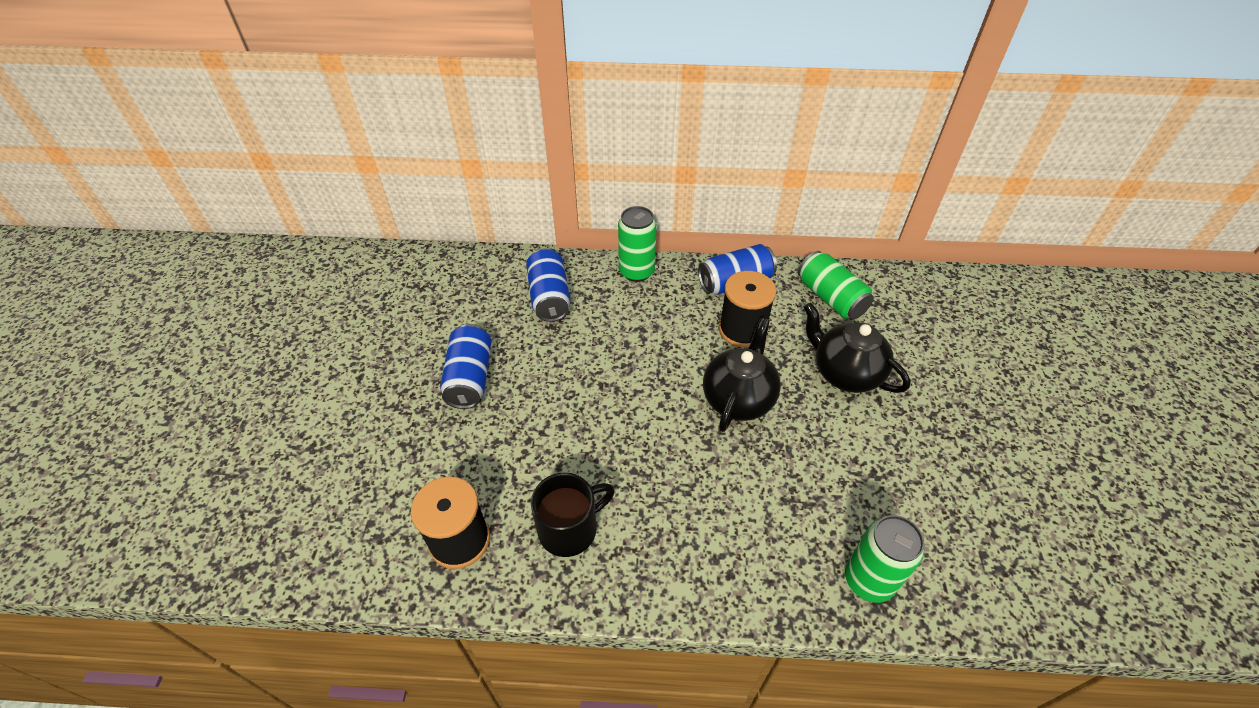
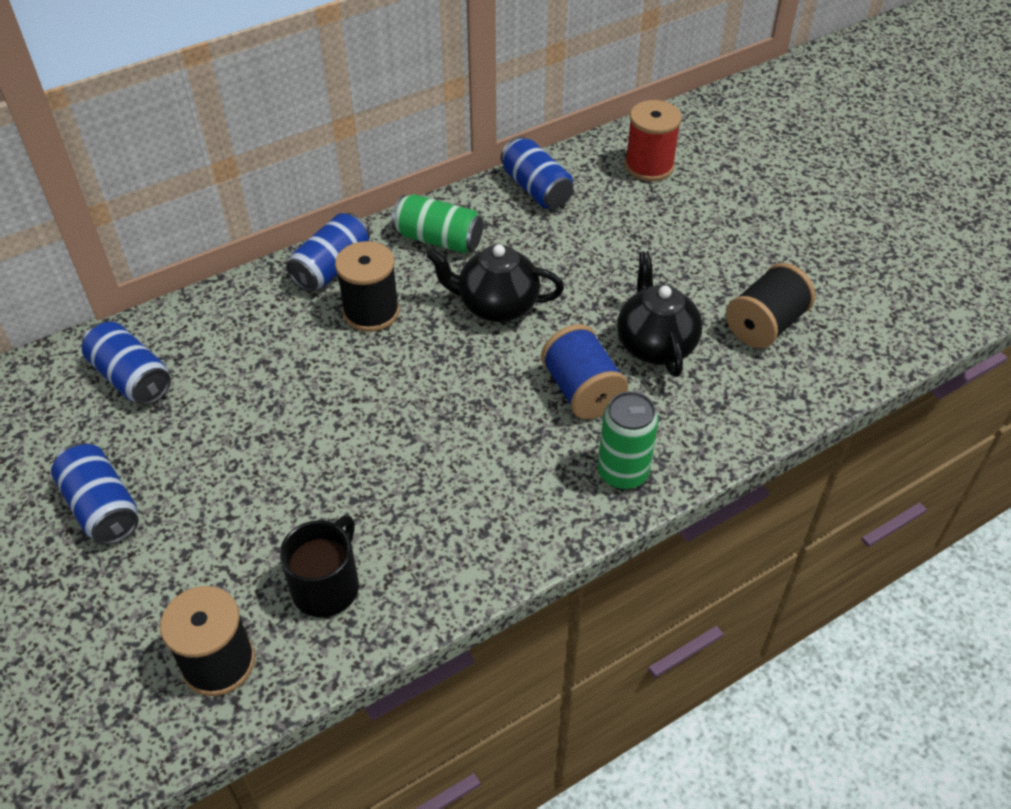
camera: 35 degrees left, 0 degrees up
green can [618,206,657,282] -> none
black teapot [703,318,781,432] -> black teapot moved to [617,251,702,377]
none -> blue can [501,137,574,209]
none -> blue spool [541,324,628,419]
none -> red spool [625,100,682,181]
none -> black spool [726,263,815,348]

